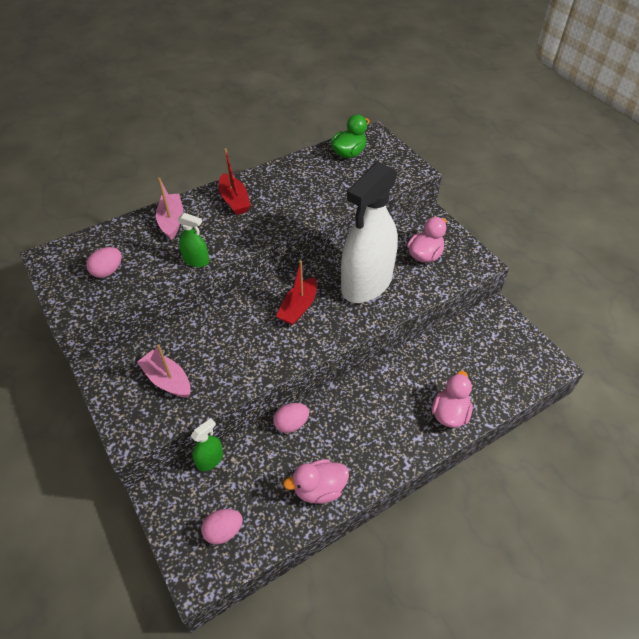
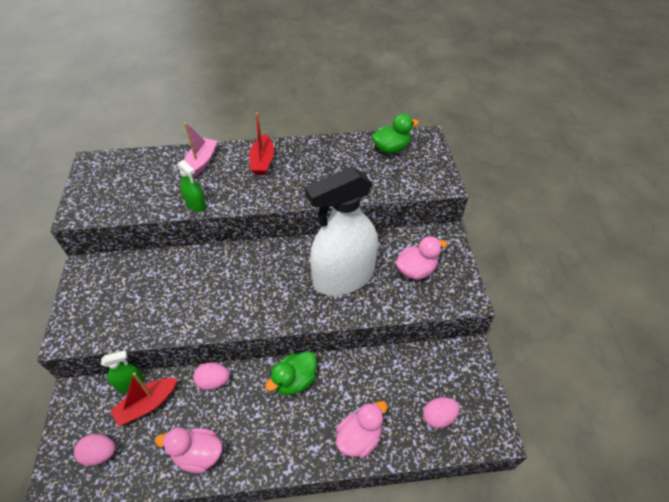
camera: 25 degrees right, 0 degrees up
pink egg [86,247,122,278] -> pink egg moved to [423,397,460,428]
pink boat [137,344,191,398] -> none
red boat [276,260,317,325] -> red boat moved to [111,372,177,426]
none -> green duck [265,351,317,395]

